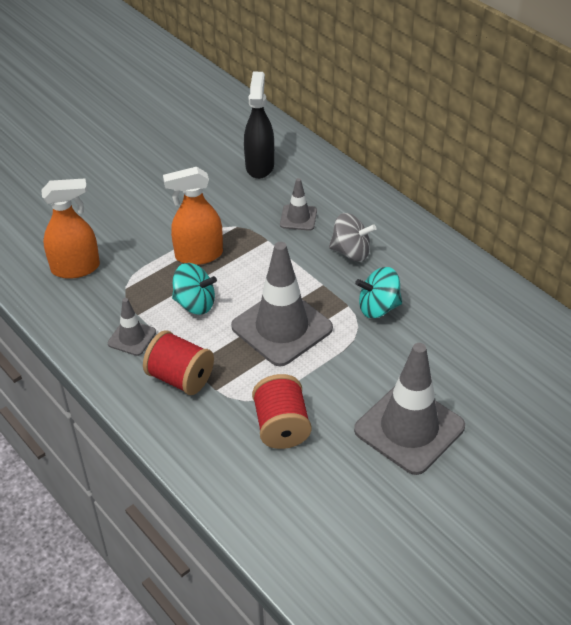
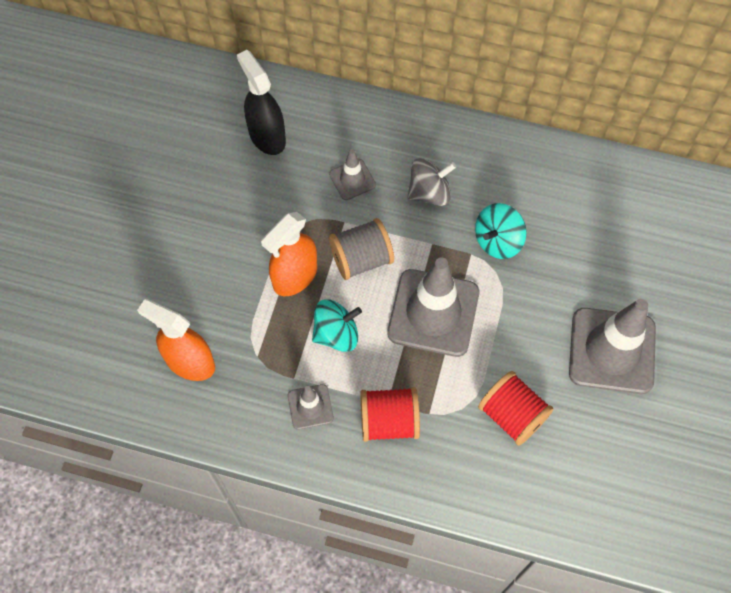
camera: 35 degrees left, 20 degrees up
orange spray bottle [41,178,100,279] -> orange spray bottle turned 105 degrees counterclockwise [137,299,215,381]
none -> grey spool [329,218,394,280]

